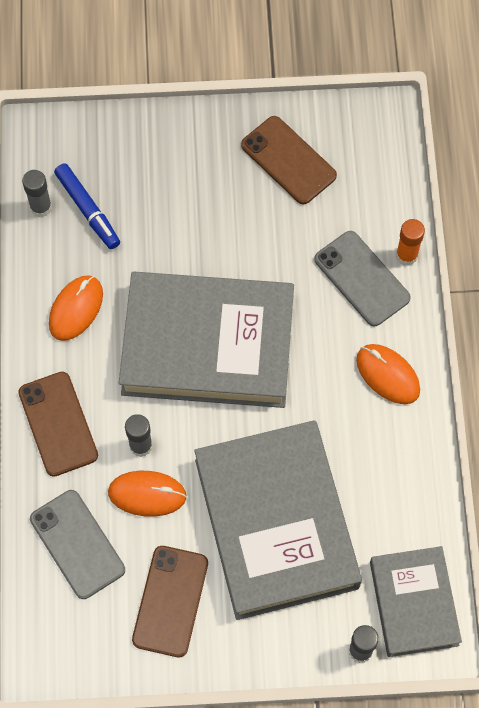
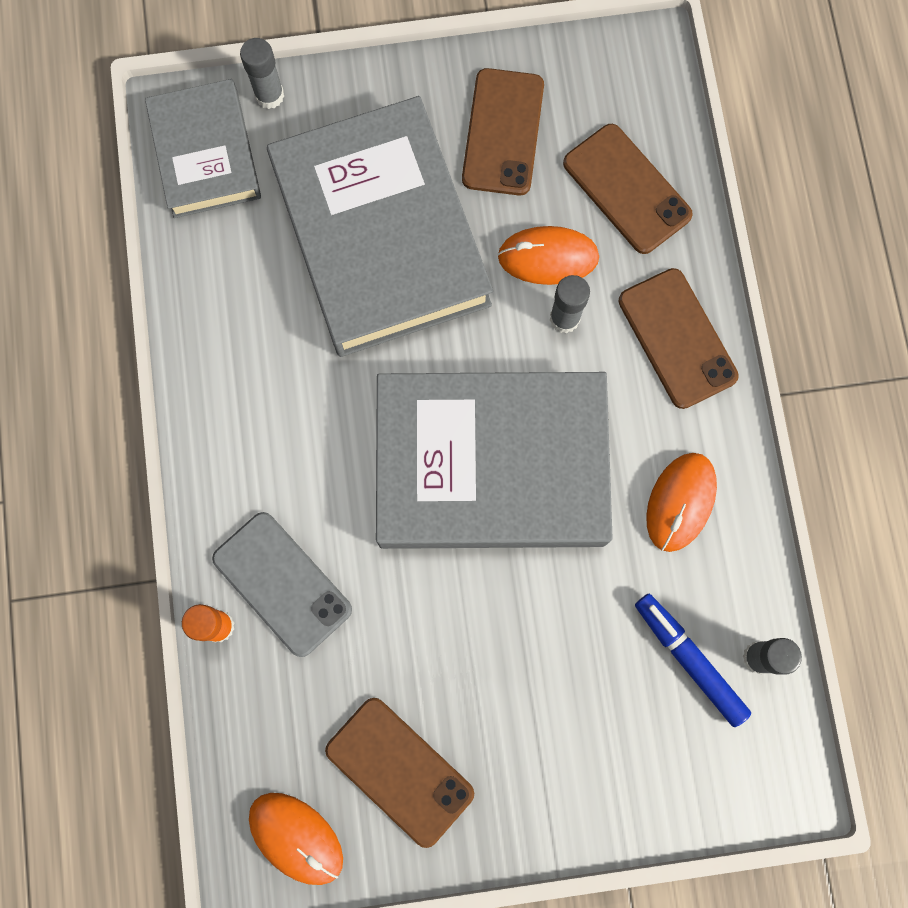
camera: 175 degrees right, 10 degrees up
grey phone [30,490,125,599] -> brown phone [563,124,693,254]
orange mouse [356,344,420,404] -> orange mouse moved to [249,793,343,885]

